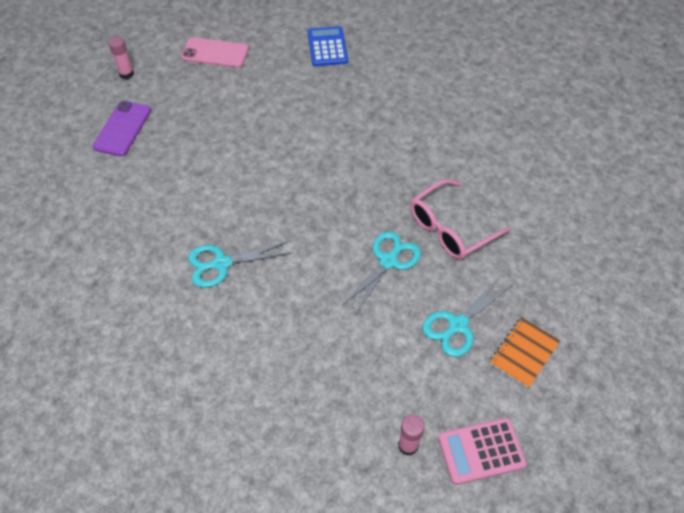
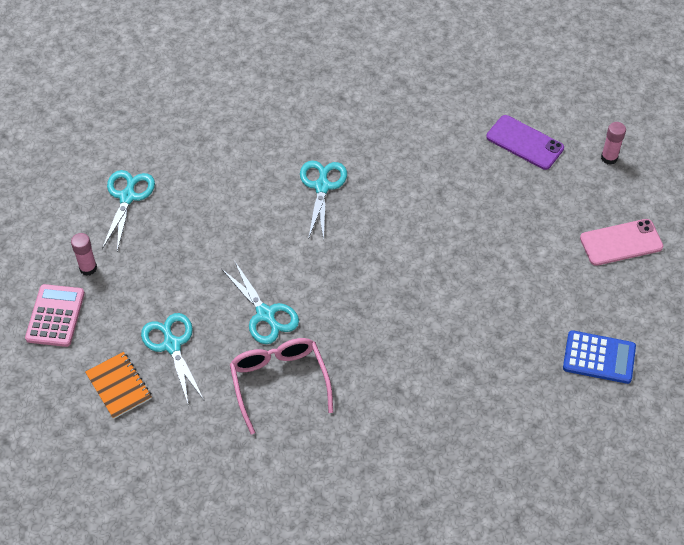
camera: 110 degrees right, 0 degrees up
pink phone [181,37,249,68] -> pink phone turned 45 degrees clockwise [580,219,663,266]
none -> turquoise scissors [102,170,155,251]

